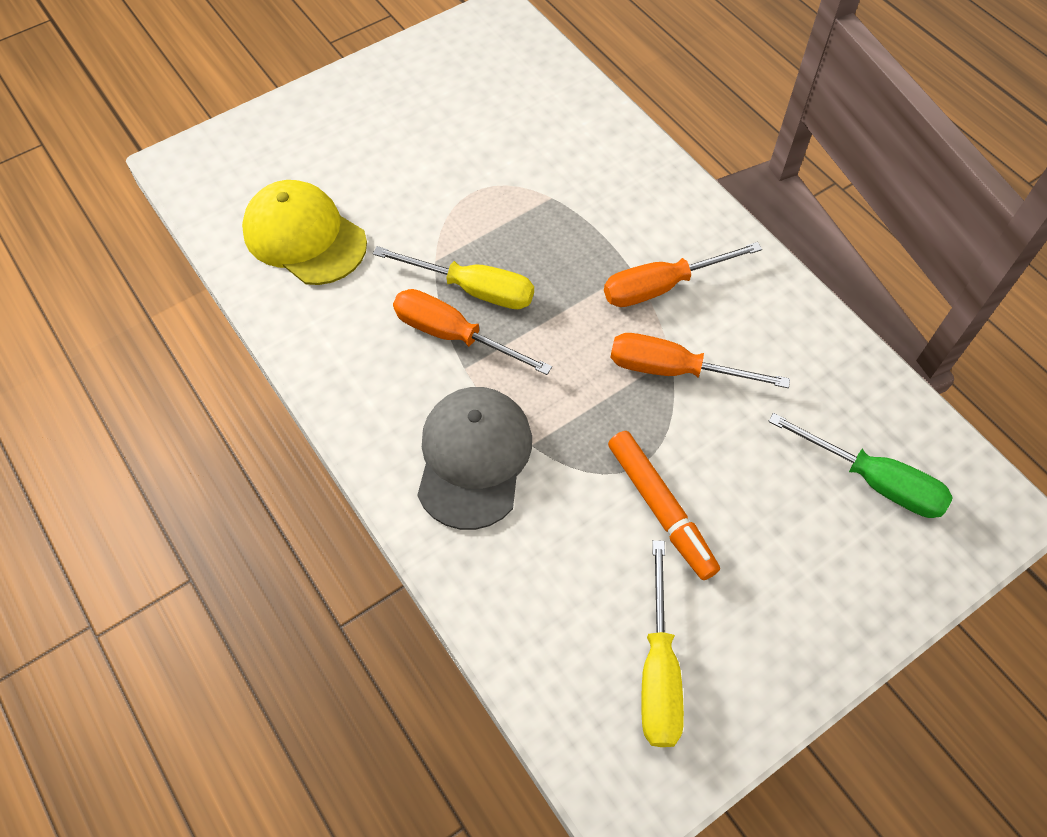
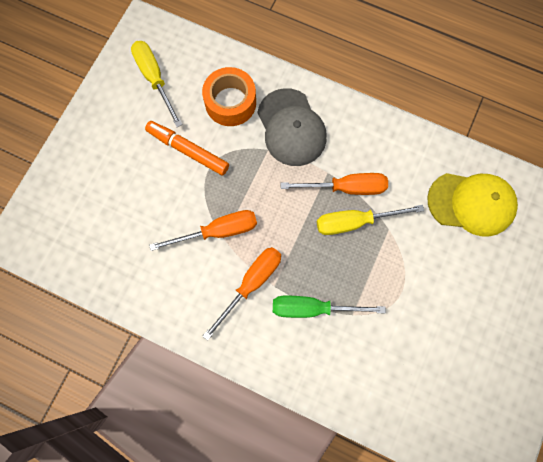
camera: 150 degrees right, 15 degrees up
green screwdriver [768,413,953,518] -> green screwdriver moved to [273,296,386,318]
none -> orange tape [202,67,256,126]

